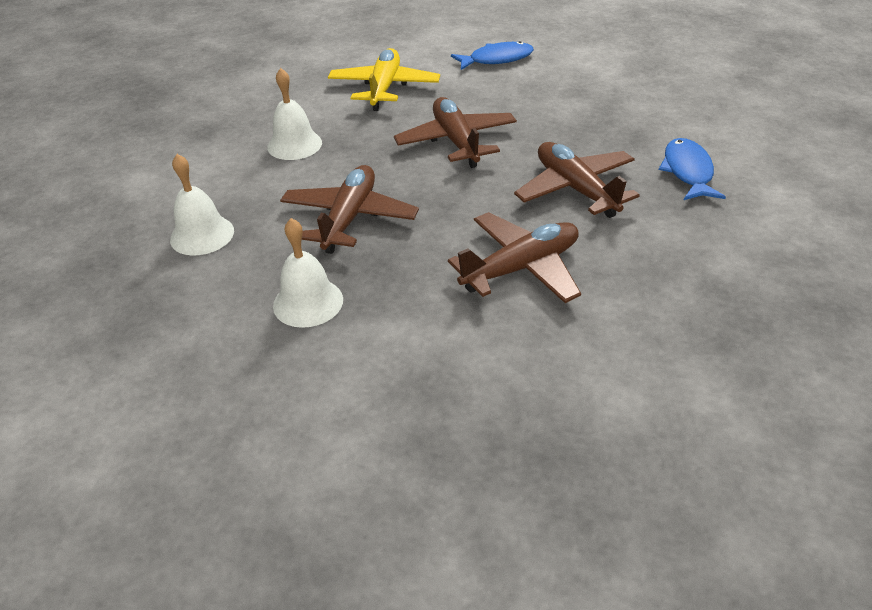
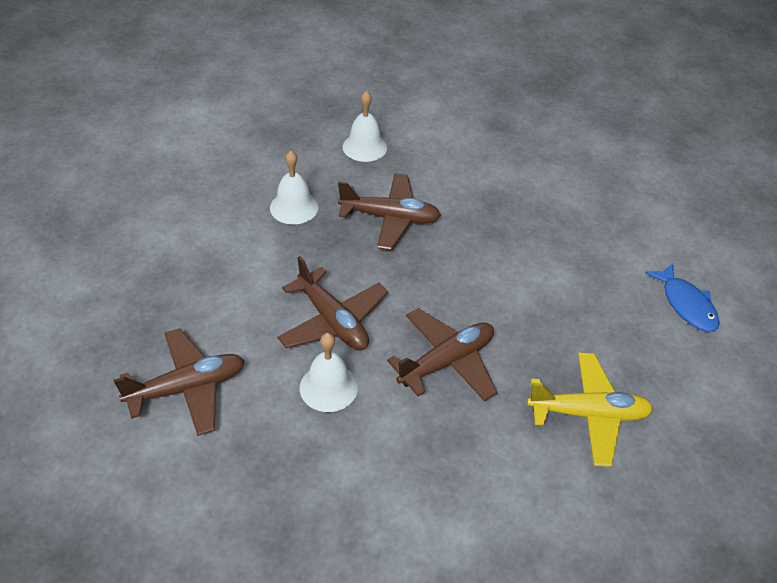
camera: 80 degrees right, 5 degrees up
white bell [267,68,322,160] -> white bell moved to [300,333,358,412]
yellow plane [328,48,440,111] -> yellow plane moved to [527,353,653,467]
brown plane [394,97,517,168] -> brown plane moved to [114,328,245,436]
blue fish [659,138,726,200] -> none

